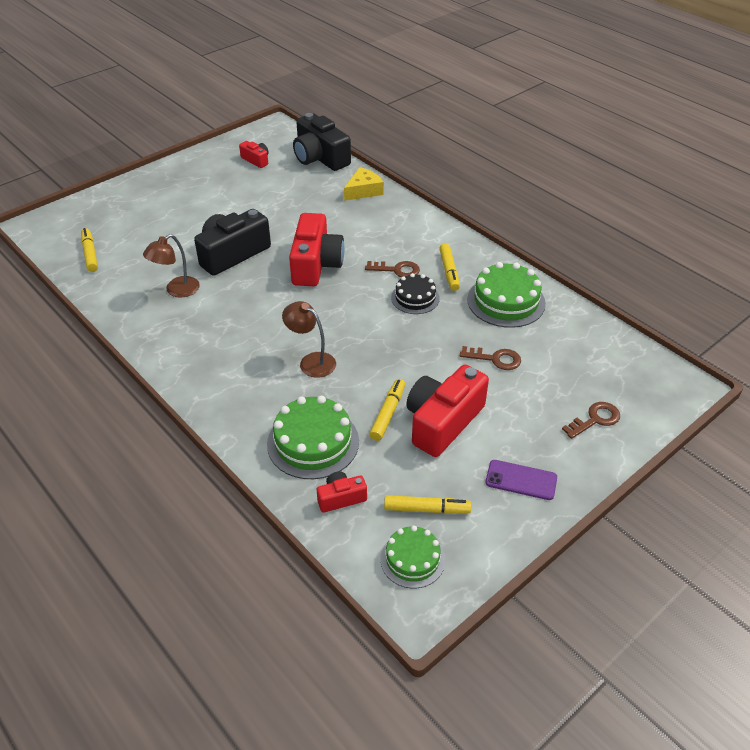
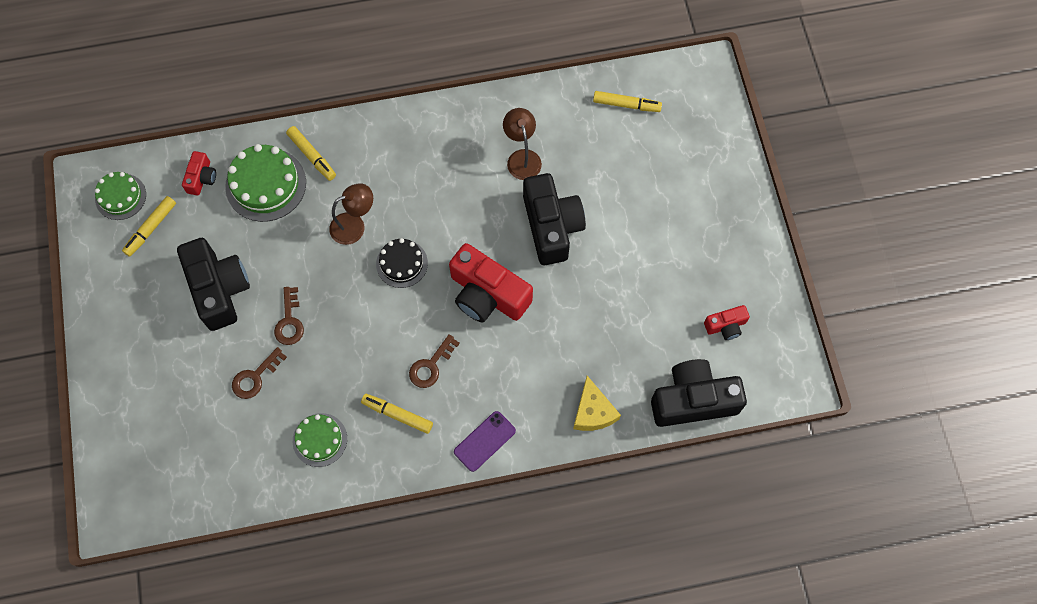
camera: 120 degrees right, 25 degrees up
yellow marker [369,379,405,441] -> yellow marker moved to [286,126,336,181]
black cake [391,273,440,314] -> black cake moved to [376,238,428,288]
red camera [406,364,489,457] -> black camera [177,238,250,331]
green cake [467,262,546,328] -> green cake [293,413,347,467], size x0.63
purple phone [485,460,557,500] -> purple phone moved to [454,411,516,472]
brown key [562,402,620,439] -> brown key moved to [274,287,304,345]

